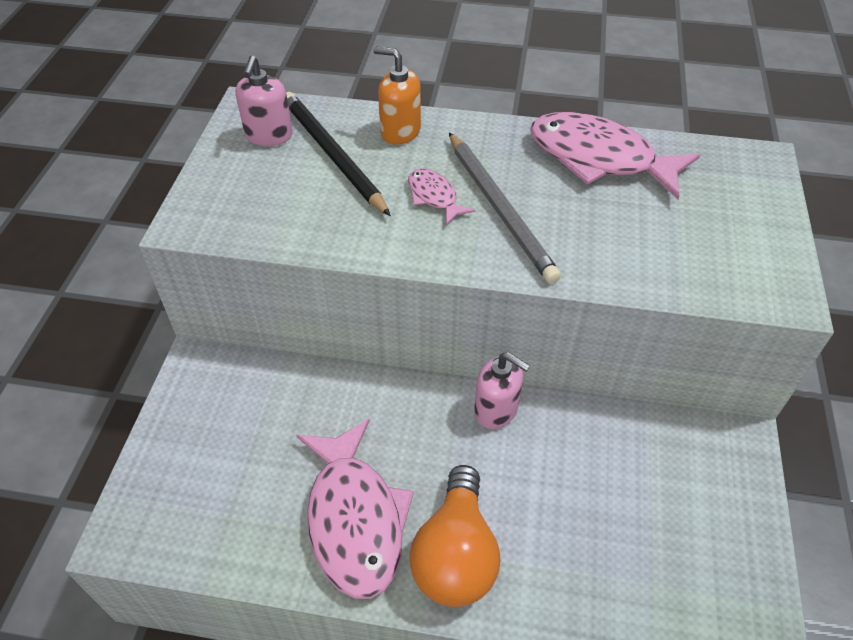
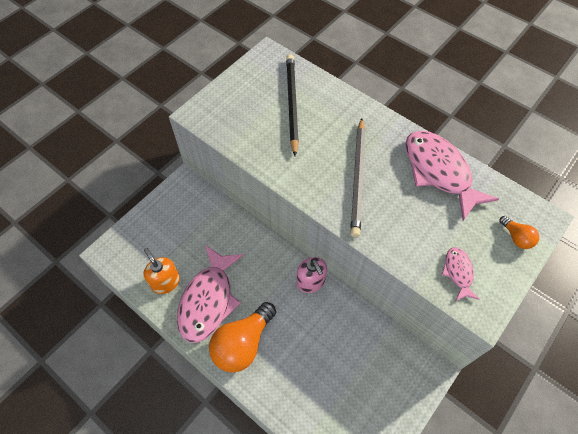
camera: 30 degrees right, 10 degrees up
pink soap dispenser [235,56,292,146] -> none
orange soap dispenser [373,46,421,145] -> orange soap dispenser moved to [144,248,180,294]
pink fish [408,168,475,225] -> pink fish moved to [441,247,480,301]
none -> orange light bulb [499,216,539,249]

